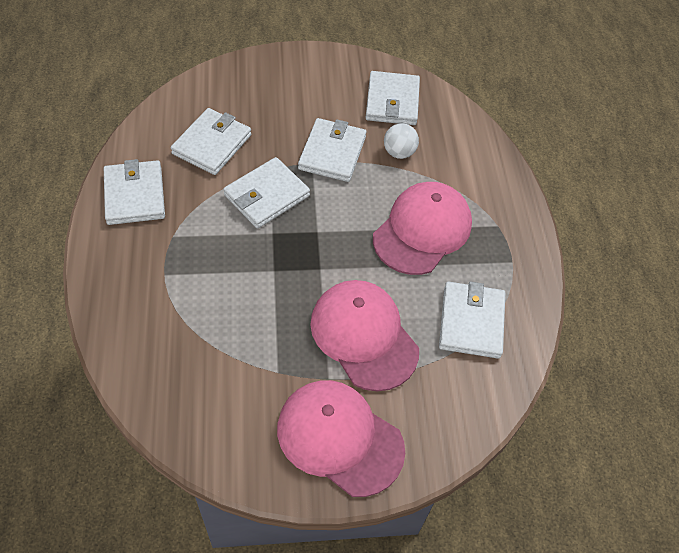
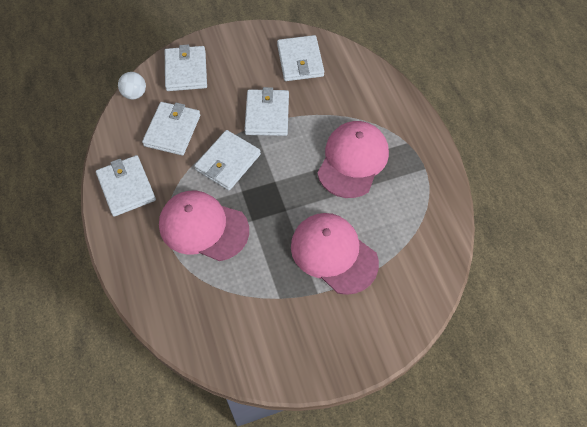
camera: 10 degrees left, 5 degrees up
pink cap [277,380,405,497] -> pink cap moved to [159,191,249,261]
white ball [384,123,419,159] -> white ball moved to [118,72,146,99]
white wallet [439,281,506,359] -> white wallet moved to [165,45,207,91]

